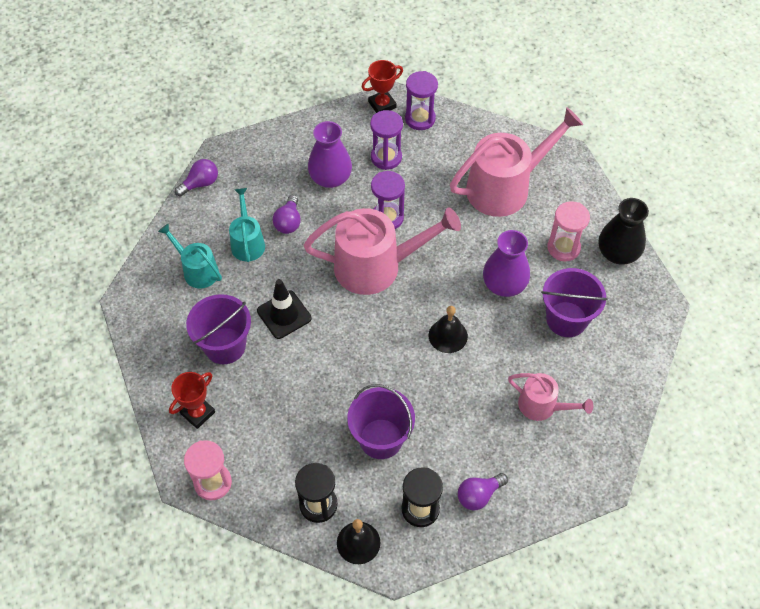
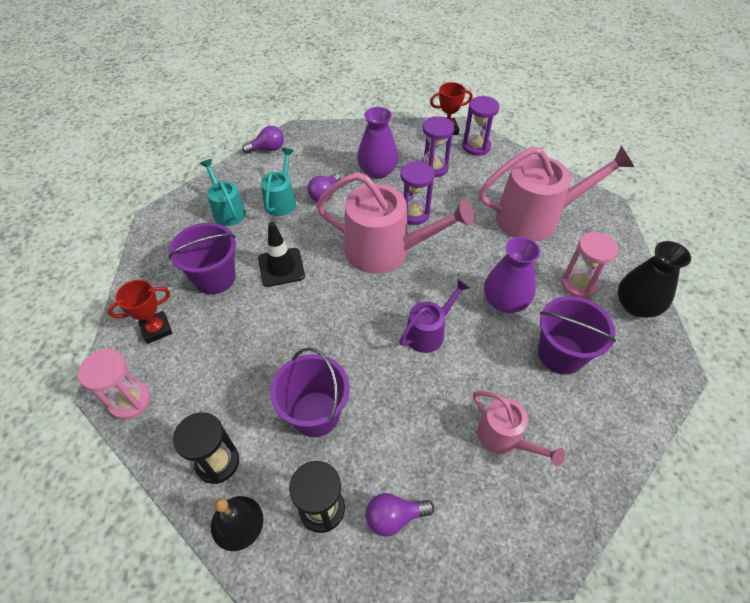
camera: 20 degrees right, 5 degrees down
black bell [429,306,468,353] -> purple watering can [399,279,470,353]

